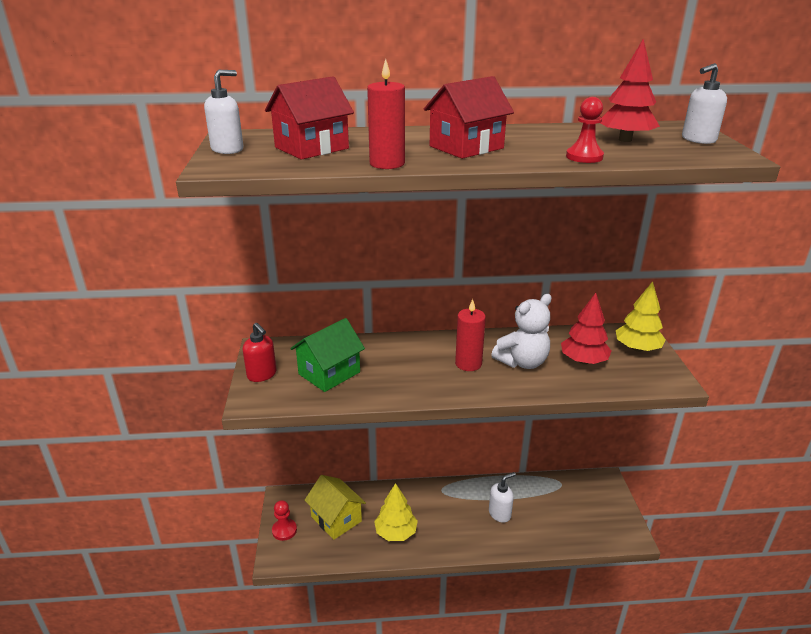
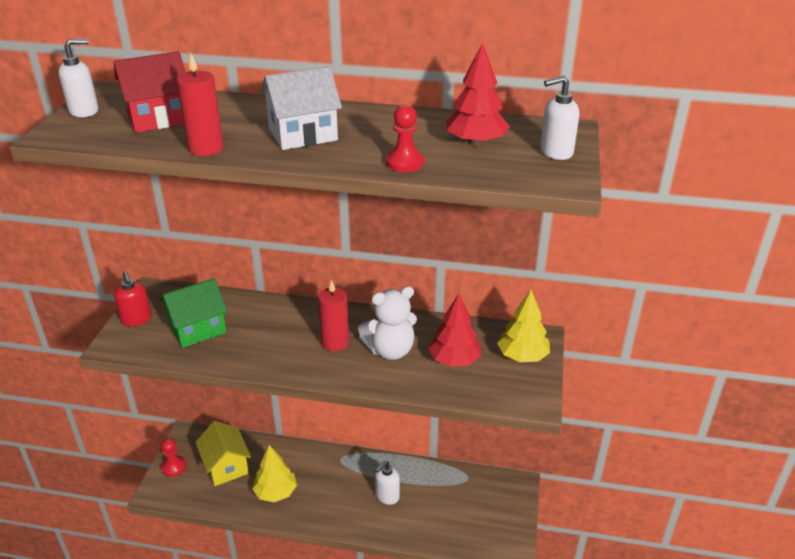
camera: 15 degrees right, 5 degrees up
red house [424,76,514,159] -> white house [260,66,342,150]
white soap dispenser [489,472,516,523] -> white soap dispenser turned 150 degrees clockwise [375,461,400,505]

